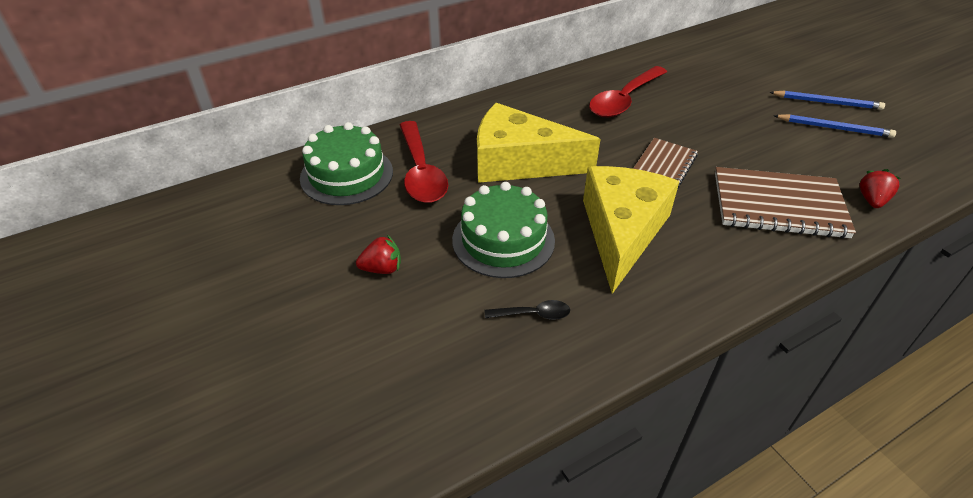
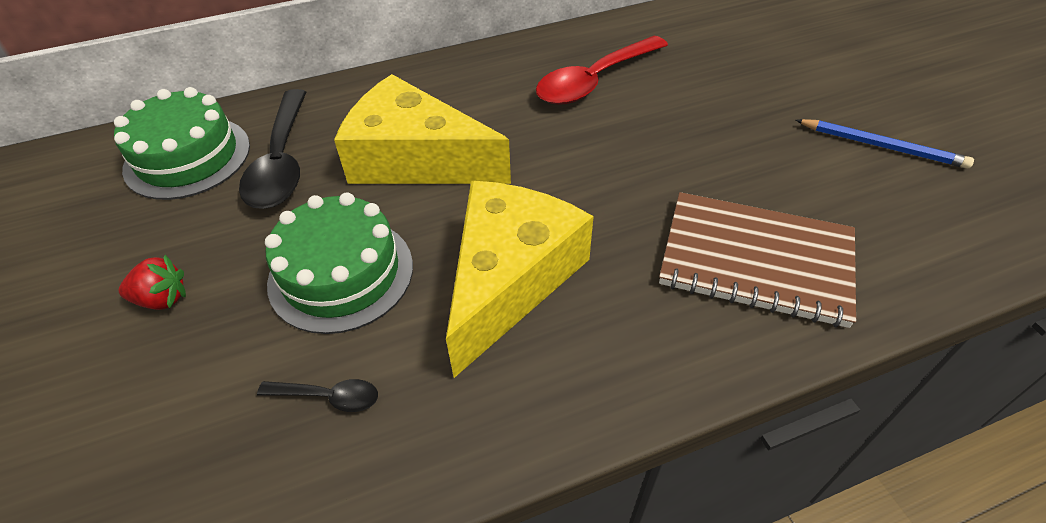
camera: 10 degrees right, 5 degrees up
red spoon [400,121,448,203] -> black spoon [239,89,306,209]
brown notebook [633,138,698,188] -> none
blue pencil [769,90,885,110] -> none
red strawberry [859,169,900,208] -> none

